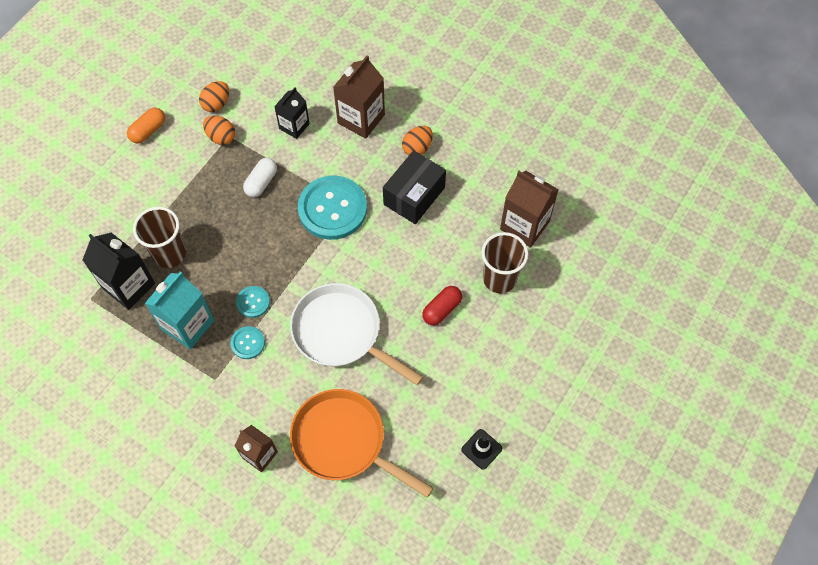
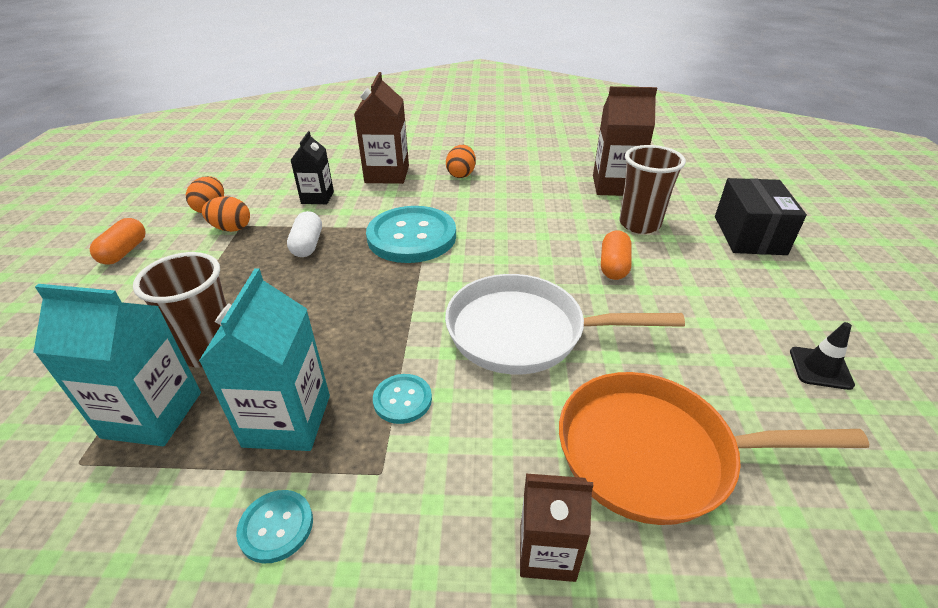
camera: 30 degrees left, 25 degrees down
black carton [82,233,155,310] -> turquoise carton [33,284,201,446]
turquoise button [236,286,270,318] -> turquoise button moved to [236,490,313,564]
black box [383,150,446,224] -> black box moved to [715,178,807,255]
red capsule [422,286,462,325] -> orange capsule [601,230,632,280]

